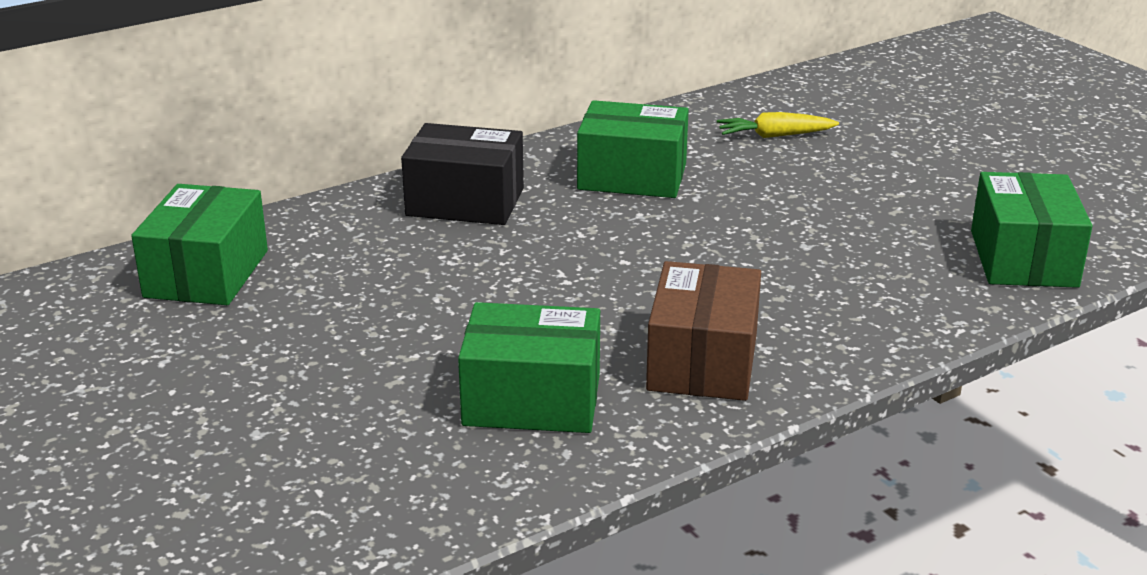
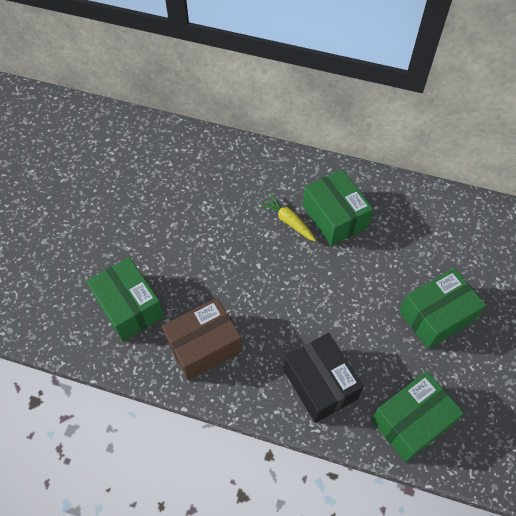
camera: 50 degrees right, 30 degrees up
green box [131,184,268,305] -> green box moved to [399,268,486,349]
black box [401,123,524,225] -> black box moved to [283,333,364,423]
yellow carrot [717,112,839,138] -> yellow carrot moved to [258,193,316,242]

